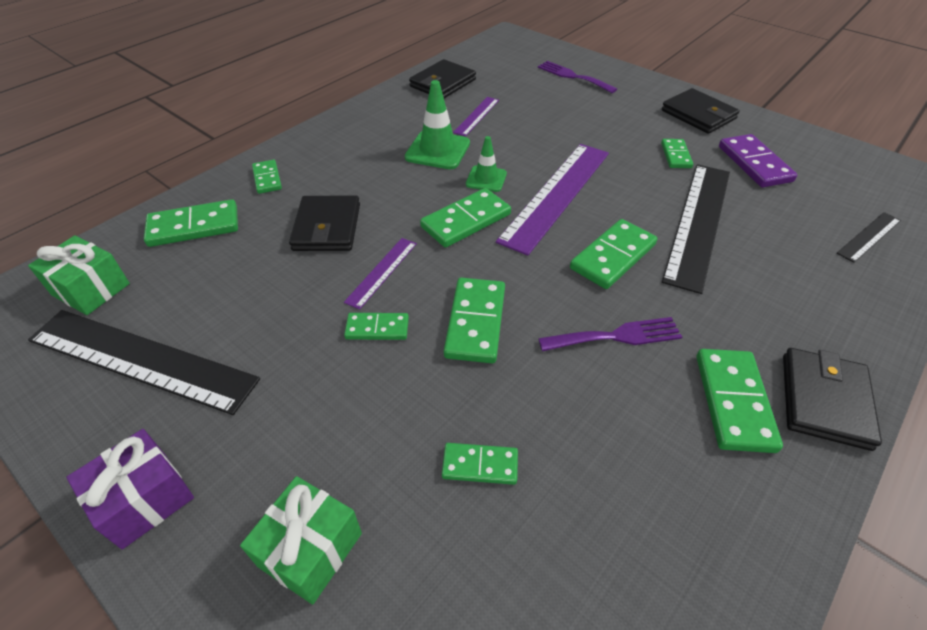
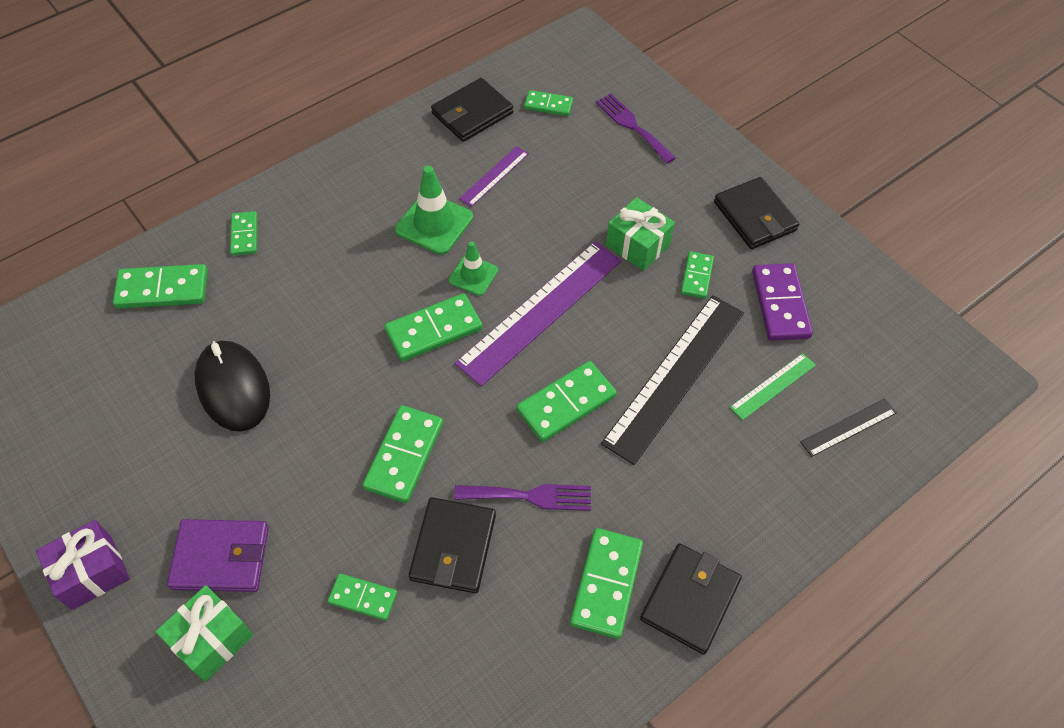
camera: 10 degrees right, 10 degrees up
green gift [28,235,130,315] -> green gift moved to [606,197,675,271]
black ruler [28,310,260,415] -> none
black wallet [289,195,360,251] -> black wallet moved to [409,497,496,593]
purple ruler [344,238,417,310] -> none
green domino [344,313,409,340] -> green domino moved to [524,90,573,116]
none -> purple wallet [167,519,269,592]
none -> black mouse [194,341,270,432]
none -> green ruler [730,353,816,420]

